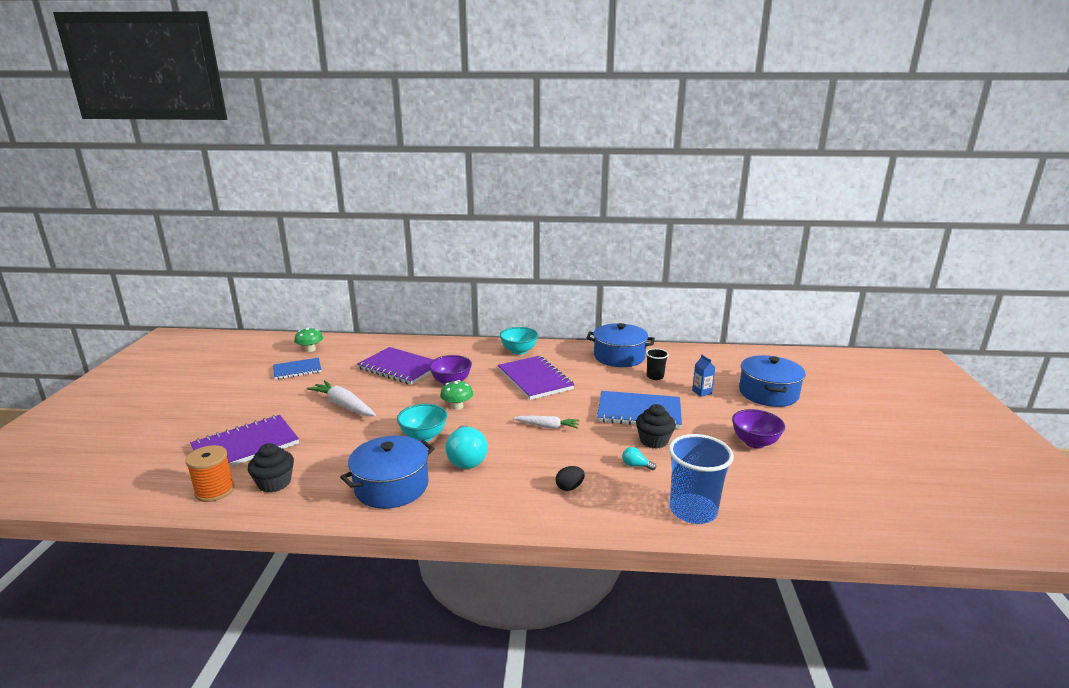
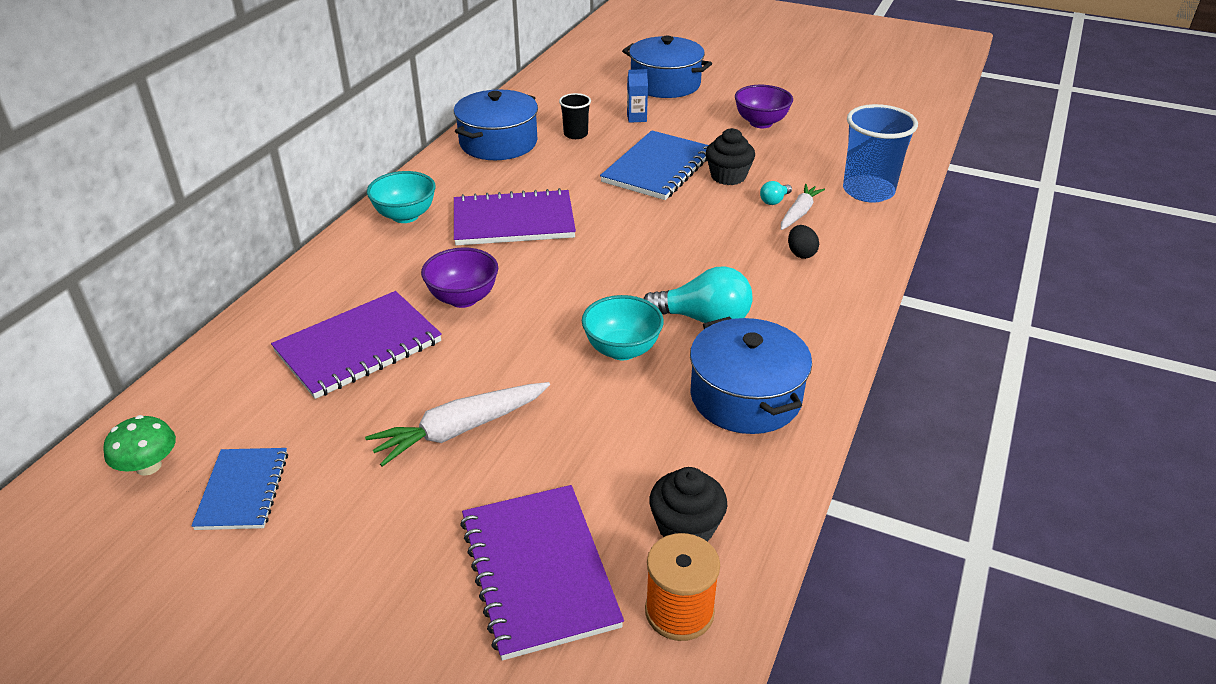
camera: 70 degrees left, 15 degrees up
green mushroom [440,380,473,410] -> none
white carrot [513,416,579,429] -> white carrot moved to [781,184,825,230]

